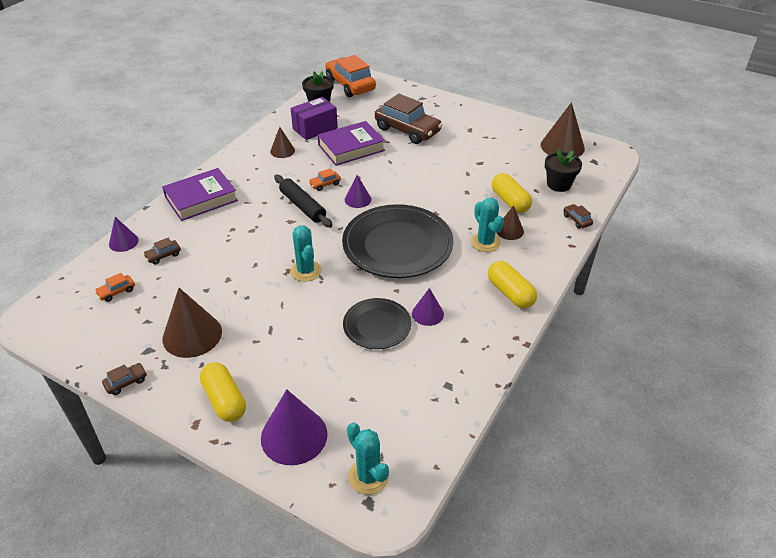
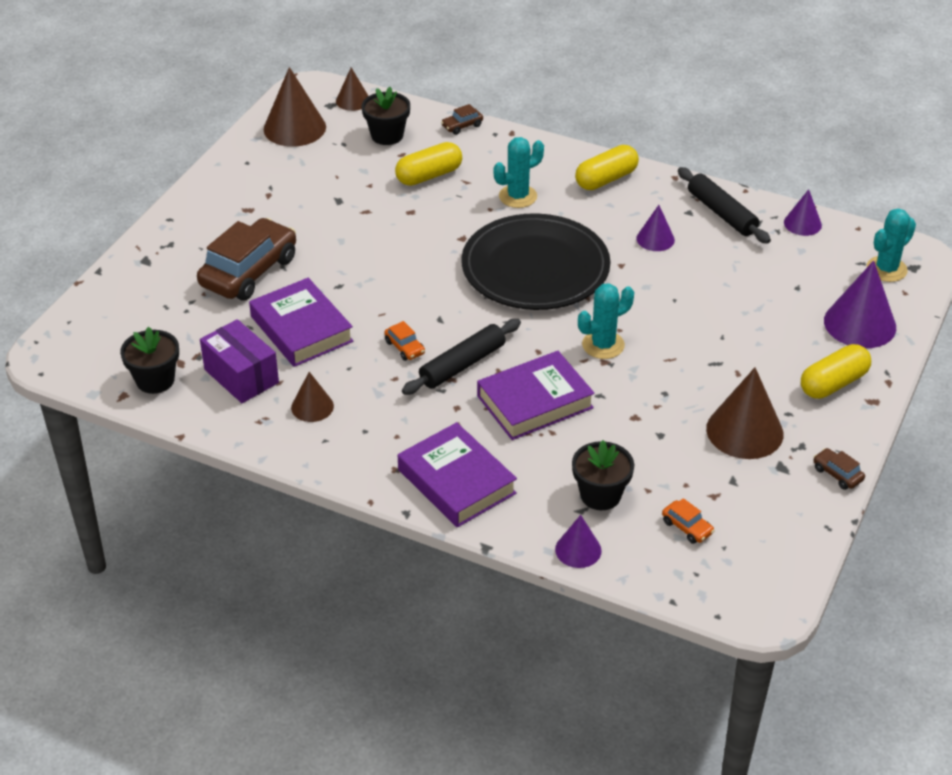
camera: 95 degrees left, 0 degrees up
brown car [143,238,181,264] -> black flower pot [572,440,634,510]
orange car [325,55,376,97] -> none
black plate [343,298,411,349] -> none
purple cone [345,175,371,208] -> purple cone moved to [784,189,822,236]
brown cone [497,205,524,240] -> brown cone moved to [336,68,368,111]
none -> purple book [477,351,595,440]
none -> black rolling pin [678,167,771,244]

